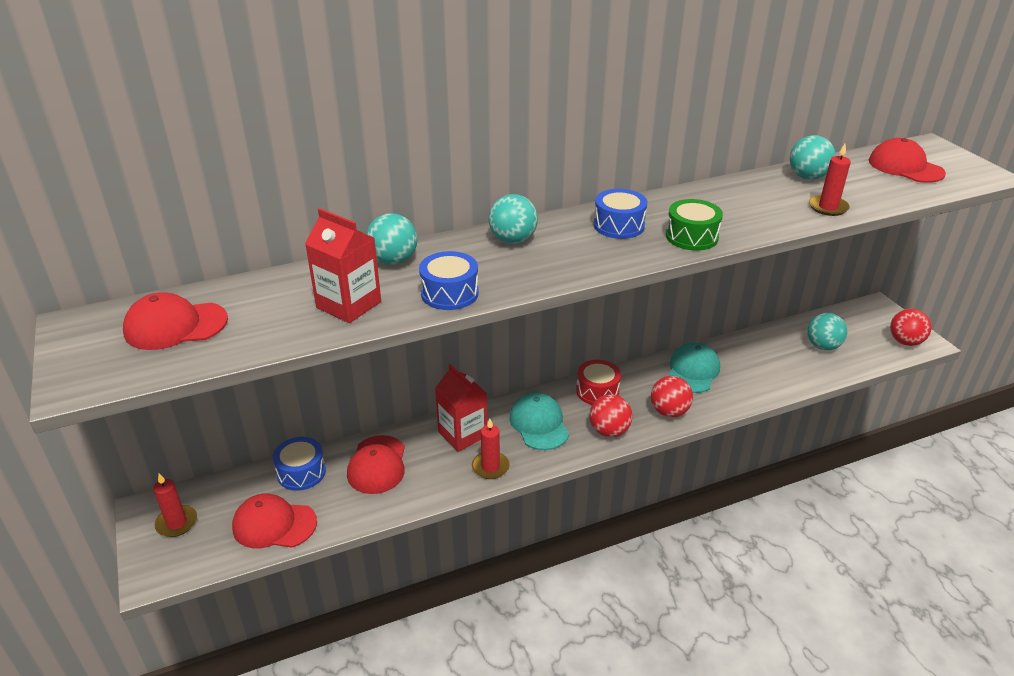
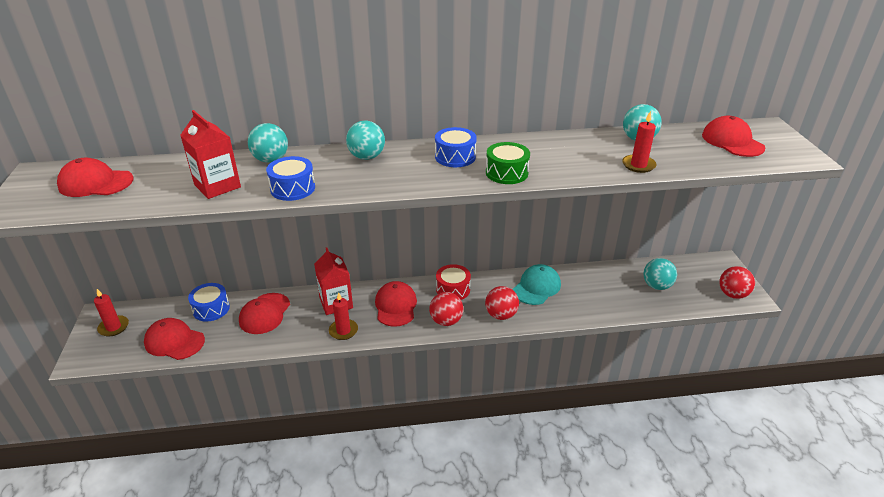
camera: 15 degrees right, 0 degrees up
turquoise cap [509,392,569,450] -> red cap [375,281,417,327]

